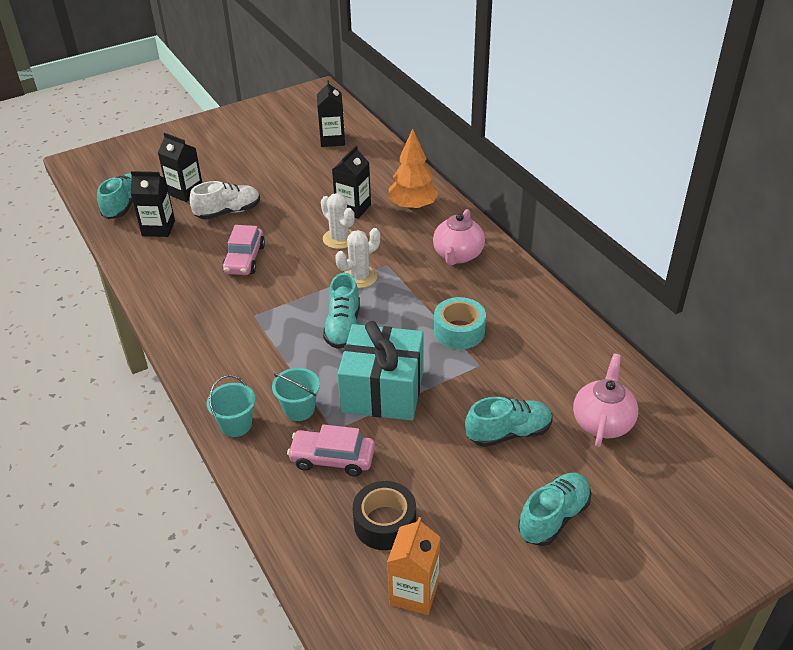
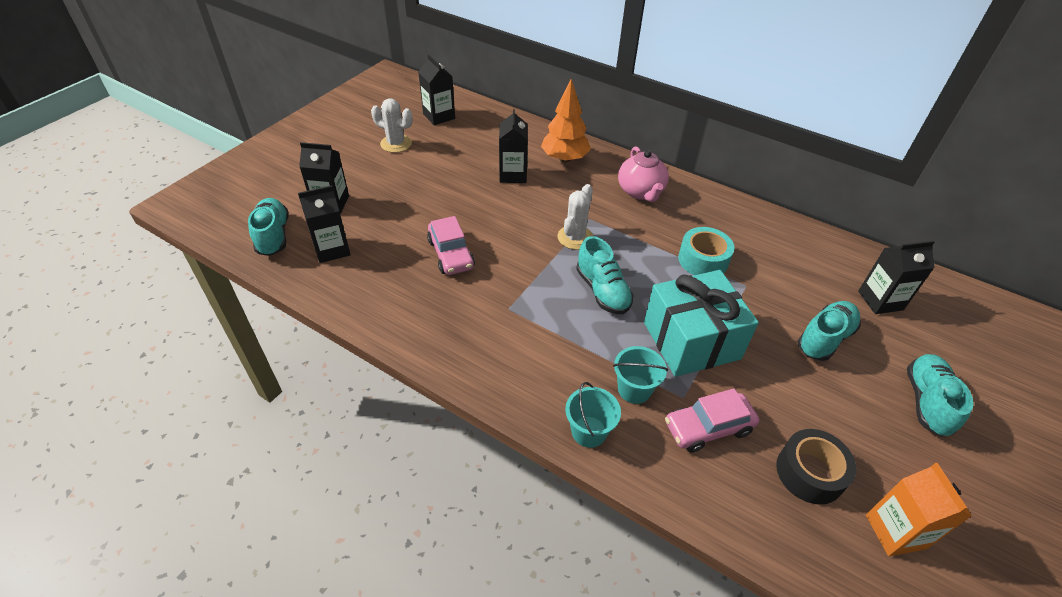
camera: 30 degrees left, 5 degrees up
white shoe [190,181,260,220] -> none
white cactus [321,193,355,249] -> white cactus moved to [371,98,413,153]
pink teapot [573,354,638,447] -> black carton [858,241,935,314]

